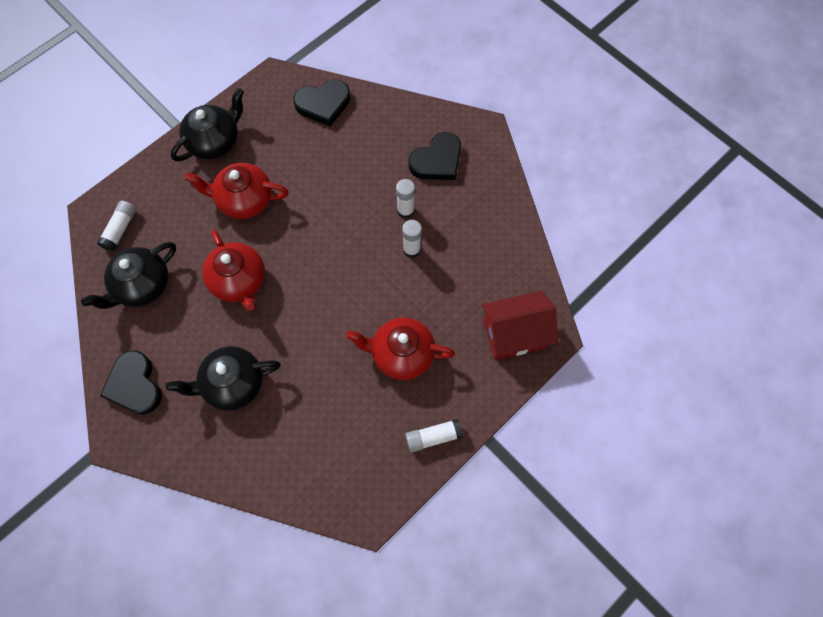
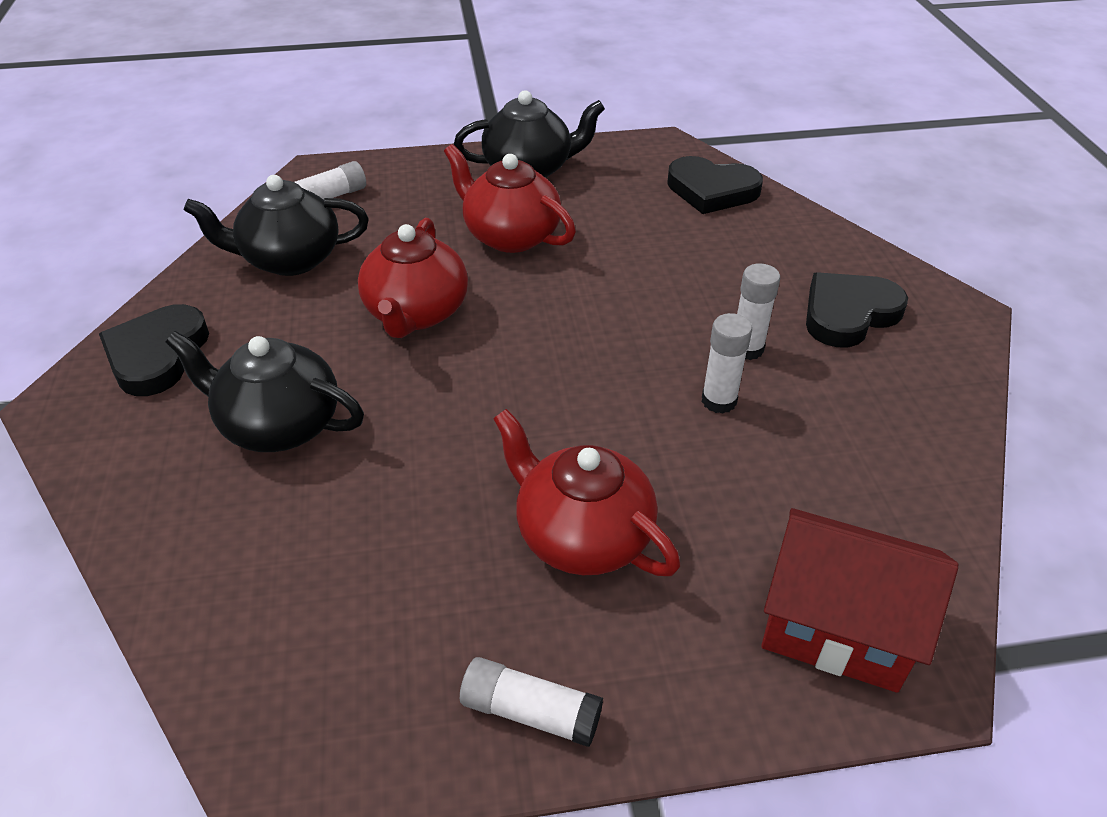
camera: 35 degrees right, 25 degrees down
black heart [408,132,461,180] -> black heart turned 150 degrees clockwise [806,272,908,347]

